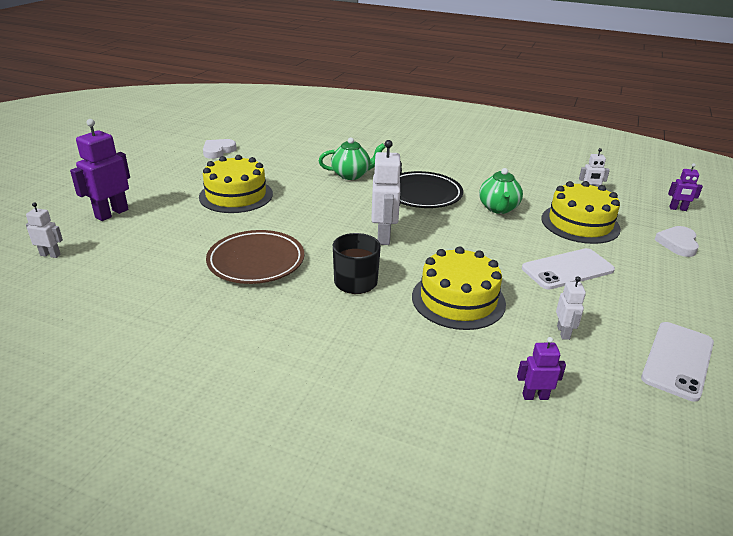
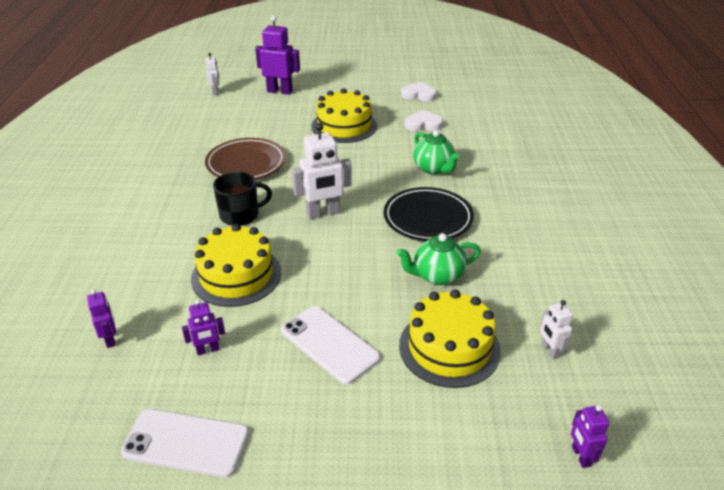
camera: 70 degrees right, 5 degrees up
white robot [556,276,586,340] -> purple robot [182,299,225,355]
white heart [654,226,699,257] -> white heart moved to [405,110,443,131]

